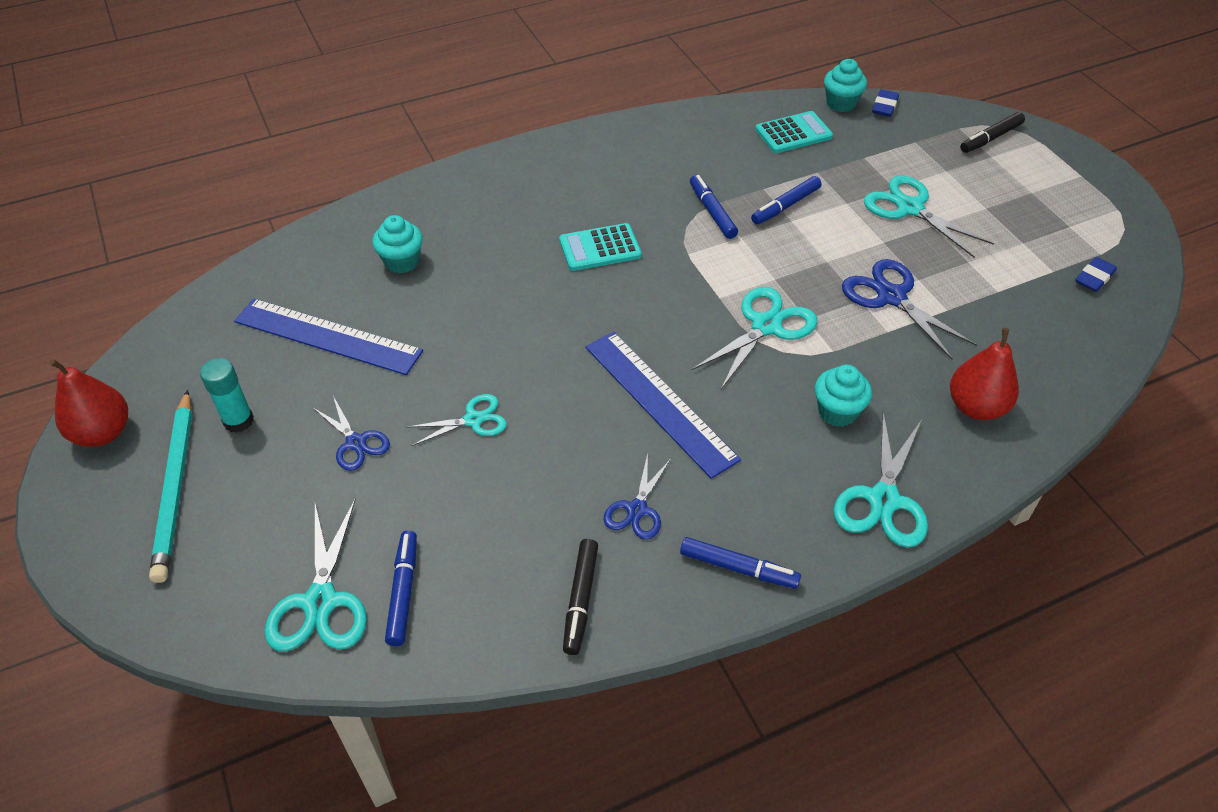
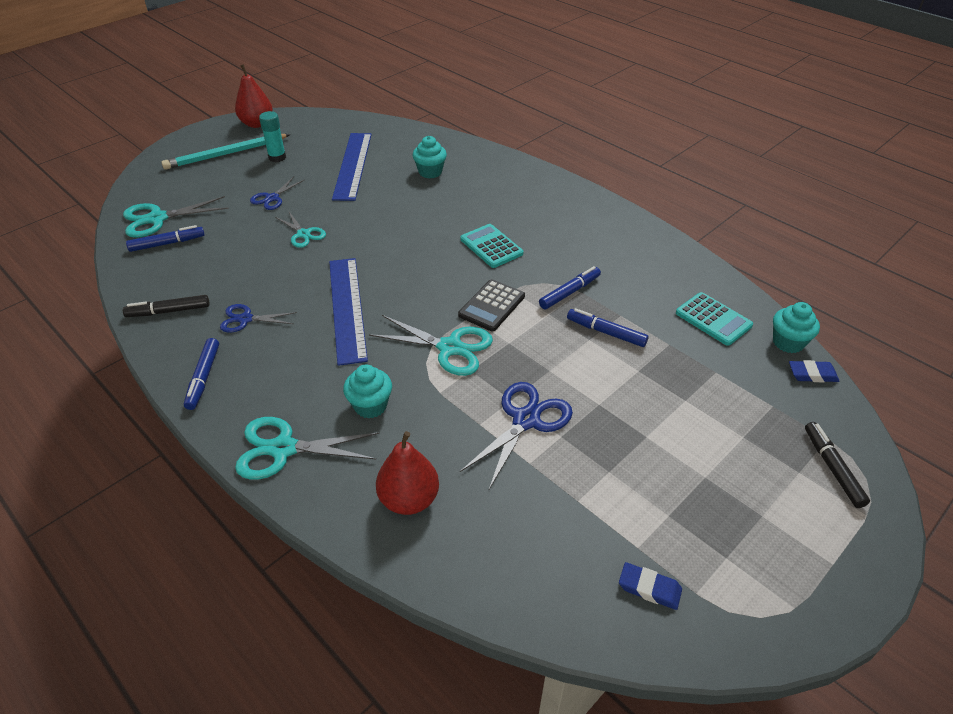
camera: 70 degrees right, 5 degrees down
blue ruler [585,332,741,479] -> blue ruler turned 45 degrees counterclockwise [329,258,368,366]
turquoise scissors [864,175,994,258] -> none
black marker [960,112,1025,153] -> black marker turned 45 degrees clockwise [805,422,870,508]
none -> black calculator [458,279,525,331]

